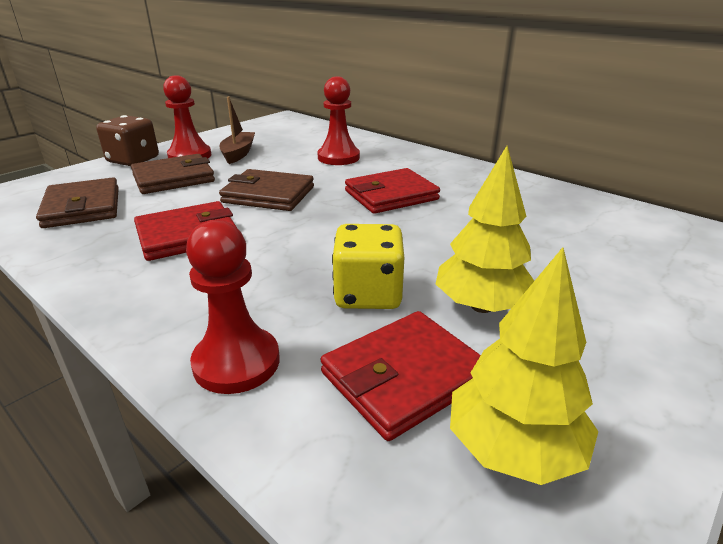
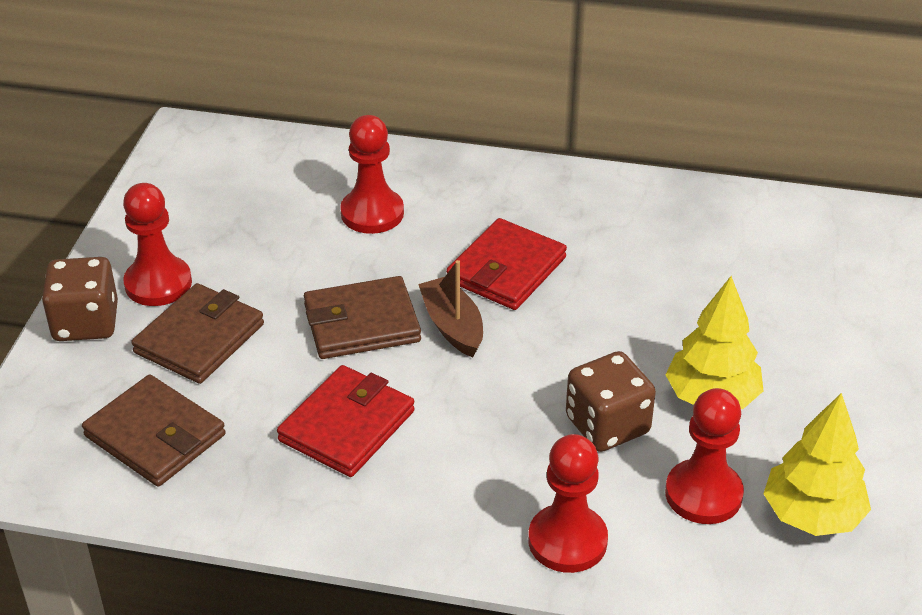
camera: 30 degrees left, 10 degrees up
brown boat [220,97,255,164] -> brown boat moved to [418,260,483,357]
red wallet [321,311,481,441] -> red pawn [665,388,744,524]
yellow dice [332,224,404,309] -> brown dice [566,351,656,452]

